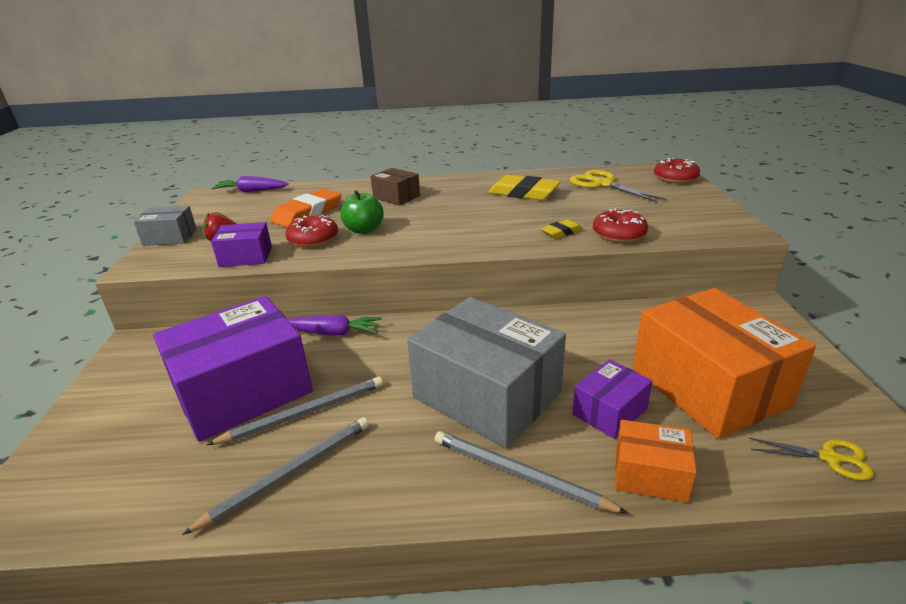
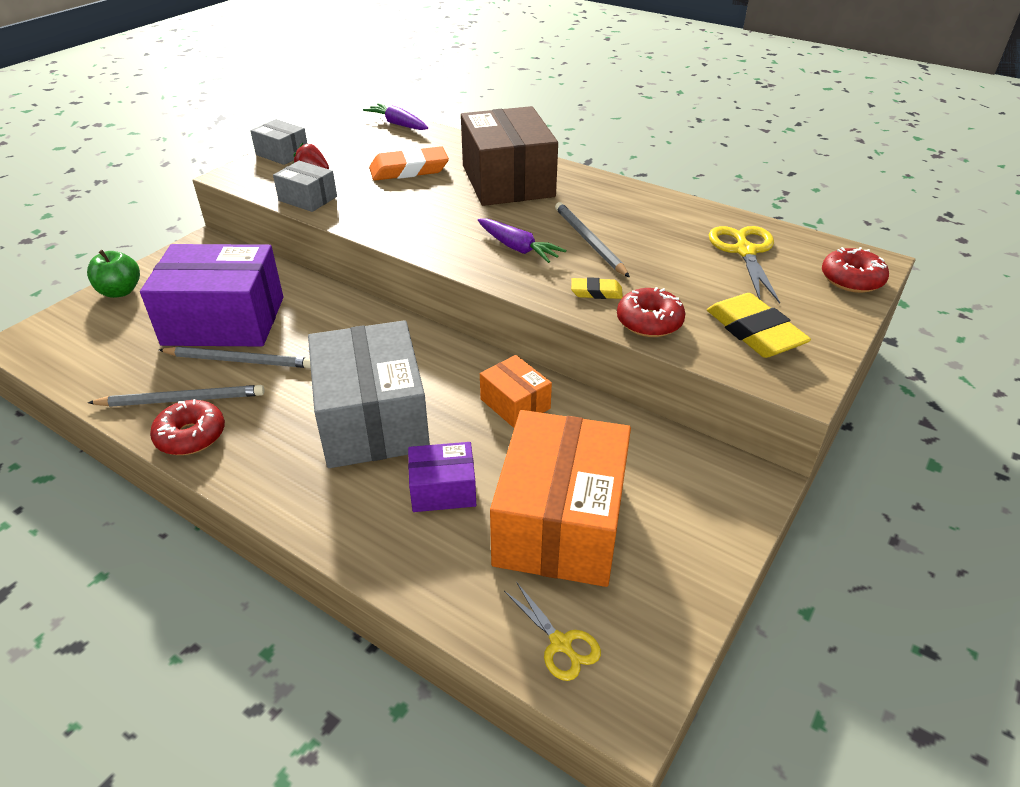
camera: 35 degrees right, 10 degrees up
purple box [211,222,272,267] -> grey box [273,161,337,212]
red donut [285,215,338,248] -> red donut moved to [150,399,225,455]
purple carrot [287,315,382,336] -> purple carrot moved to [478,218,566,263]
green apple [340,190,384,234] -> green apple moved to [87,250,140,298]
brown box [371,168,420,206] -> brown box [461,106,558,206], size x2.06
grey pencil [435,431,628,513] -> grey pencil moved to [555,202,630,278]
yellow eraser [488,175,561,200] -> yellow eraser moved to [707,293,811,358]
orange box [615,420,697,503] -> orange box moved to [480,355,552,428]

